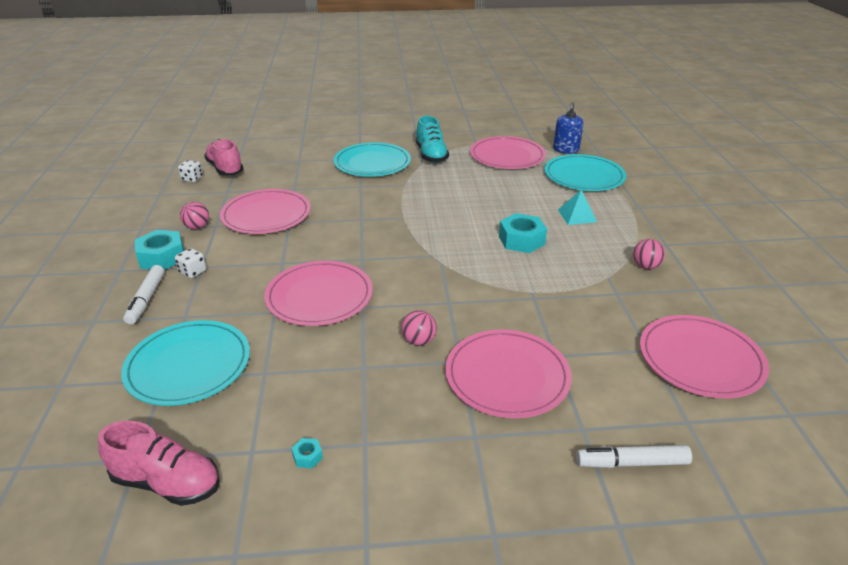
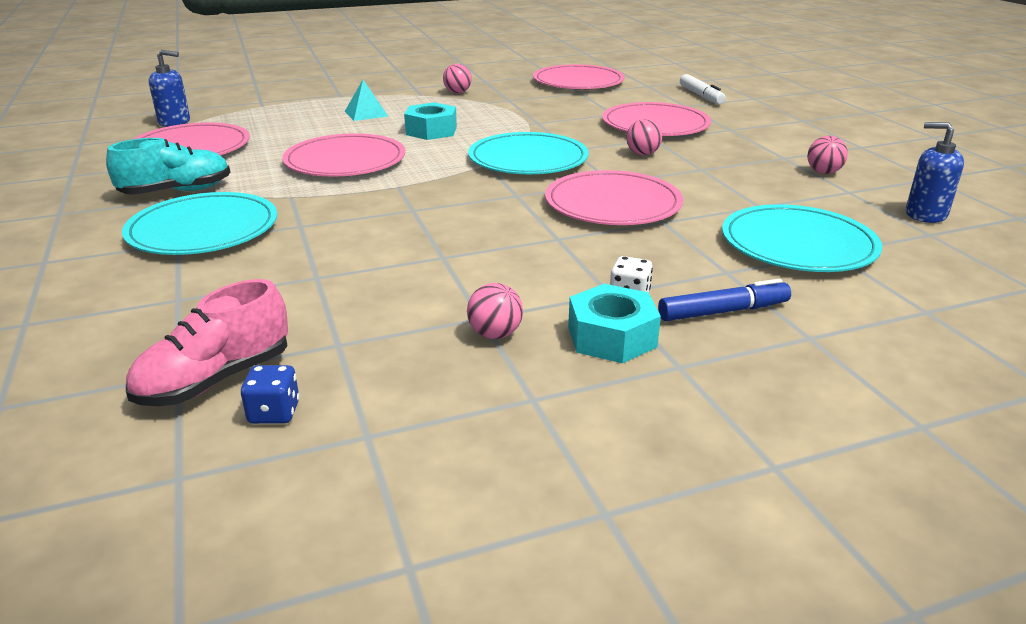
camera: 105 degrees left, 5 degrees down
pink shoe [98,421,220,506] -> blue soap dispenser [906,122,964,223]
white marker [123,265,165,324] -> blue marker [658,279,791,321]
white dice [178,160,203,182] -> blue dice [241,365,299,424]
pink plate [220,189,311,234] -> pink plate moved to [282,133,405,177]
turquoise nut [292,438,323,468] -> pink ball [807,136,848,174]
turquoise plate [544,154,626,191] -> turquoise plate moved to [468,132,589,174]

